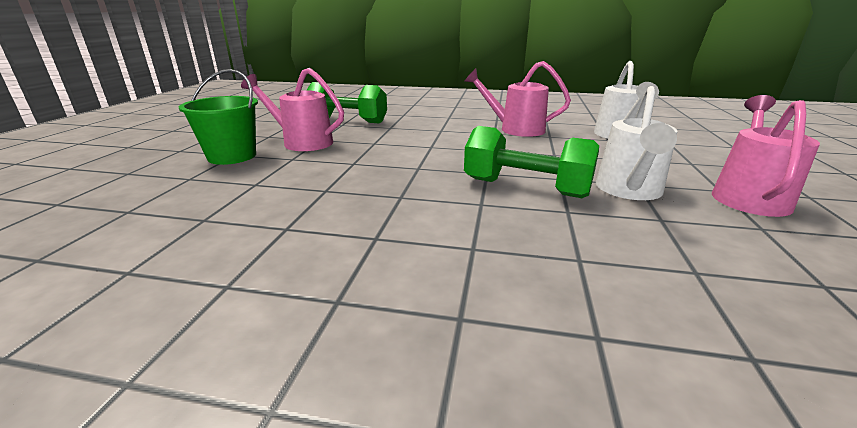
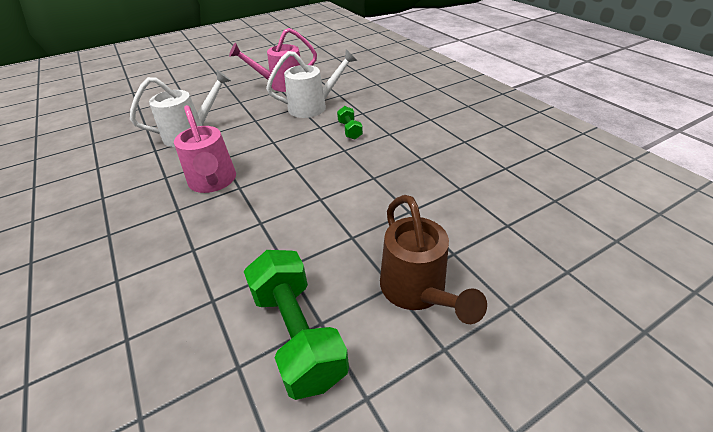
camera: 130 degrees left, 15 degrees up
green bucket [179,69,258,165] -> none
pink watering can [241,68,344,151] -> brown watering can [380,195,487,324]
green dumbbell [464,126,599,198] -> green dumbbell [337,106,363,140], size x0.49

